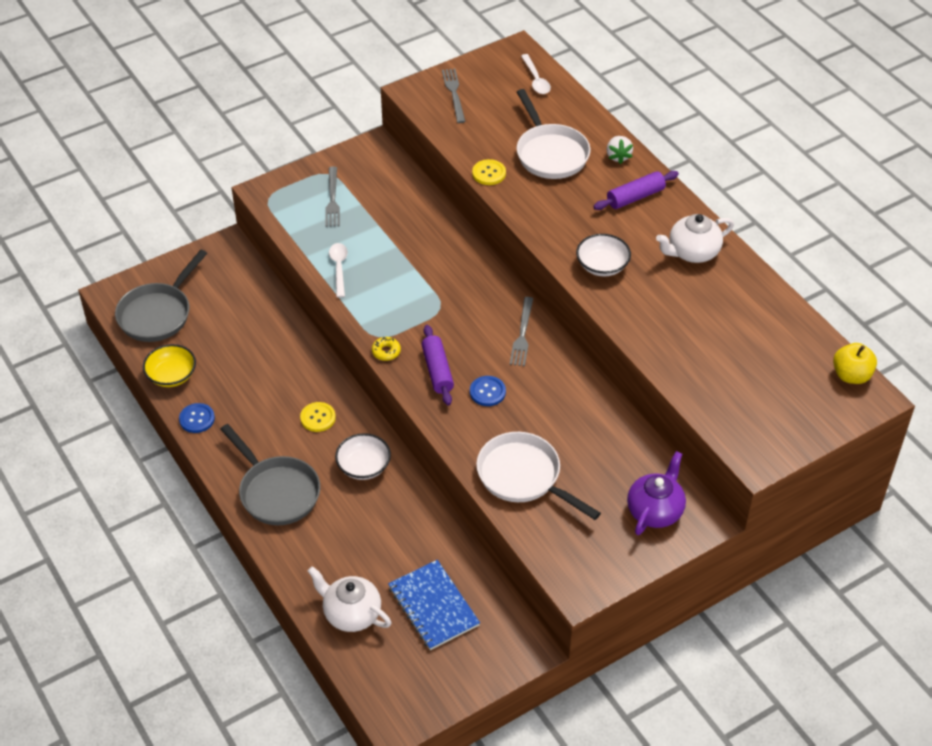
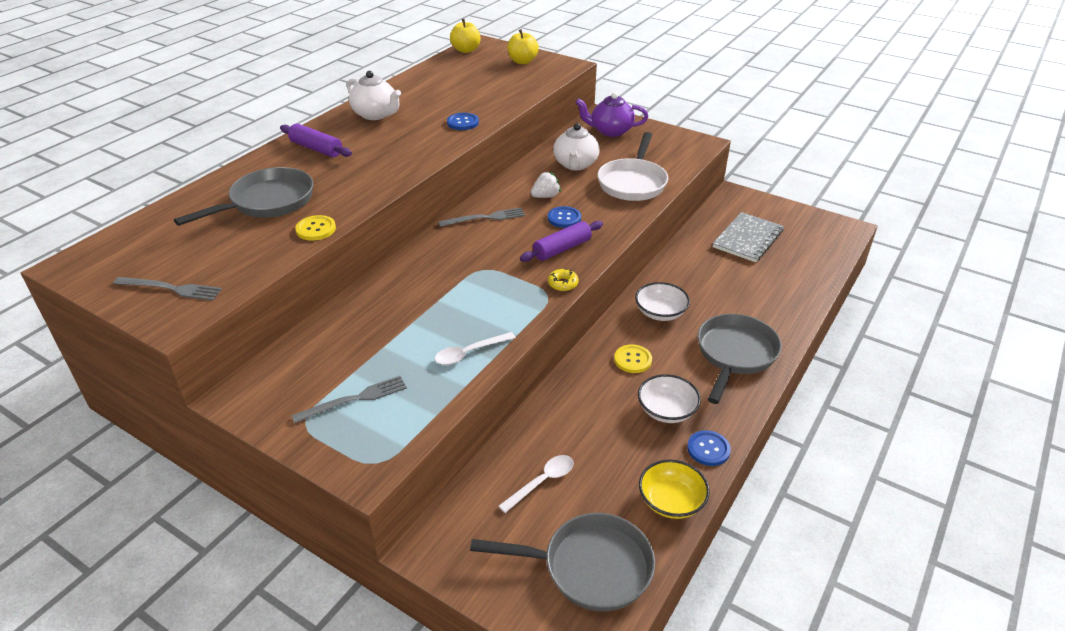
camera: 115 degrees left, 10 degrees down
white teapot [308,566,391,632] -> white teapot moved to [553,123,599,170]
blue notebook [388,560,480,650] -> grey notebook [713,212,784,262]
grey fork [442,69,466,123] -> grey fork turned 135 degrees counterclockwise [113,277,222,300]
white pan [517,89,590,179] -> grey pan [174,167,313,226]
white spoon [521,54,551,94] -> white spoon moved to [498,455,574,513]
white bowl [576,234,631,276] -> white bowl moved to [638,374,701,423]
white strawberry [606,136,633,164] -> white strawberry moved to [531,172,561,198]
none -> blue button [447,113,479,130]
none -> yellow apple [507,29,539,64]

